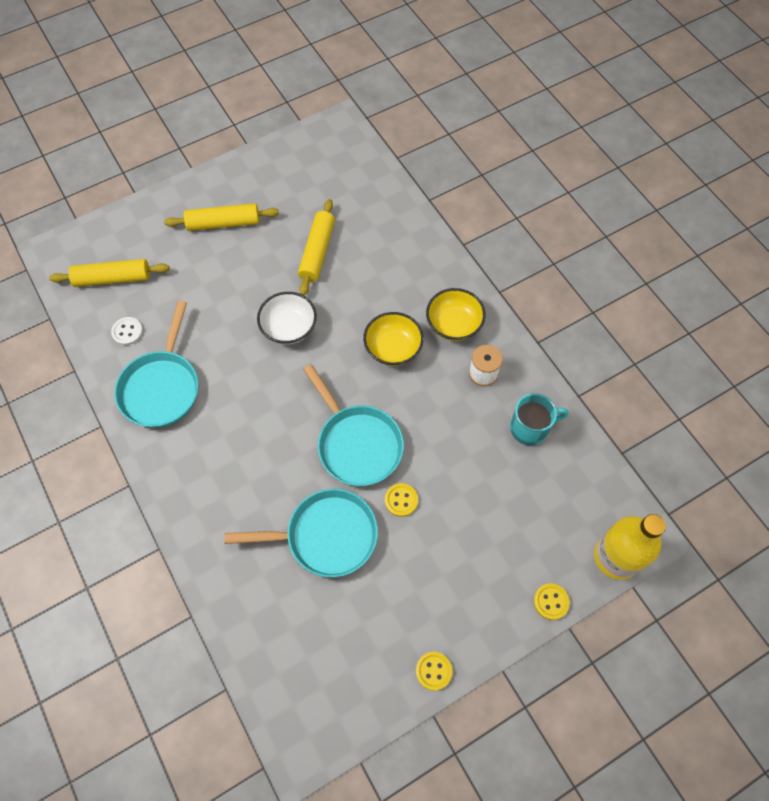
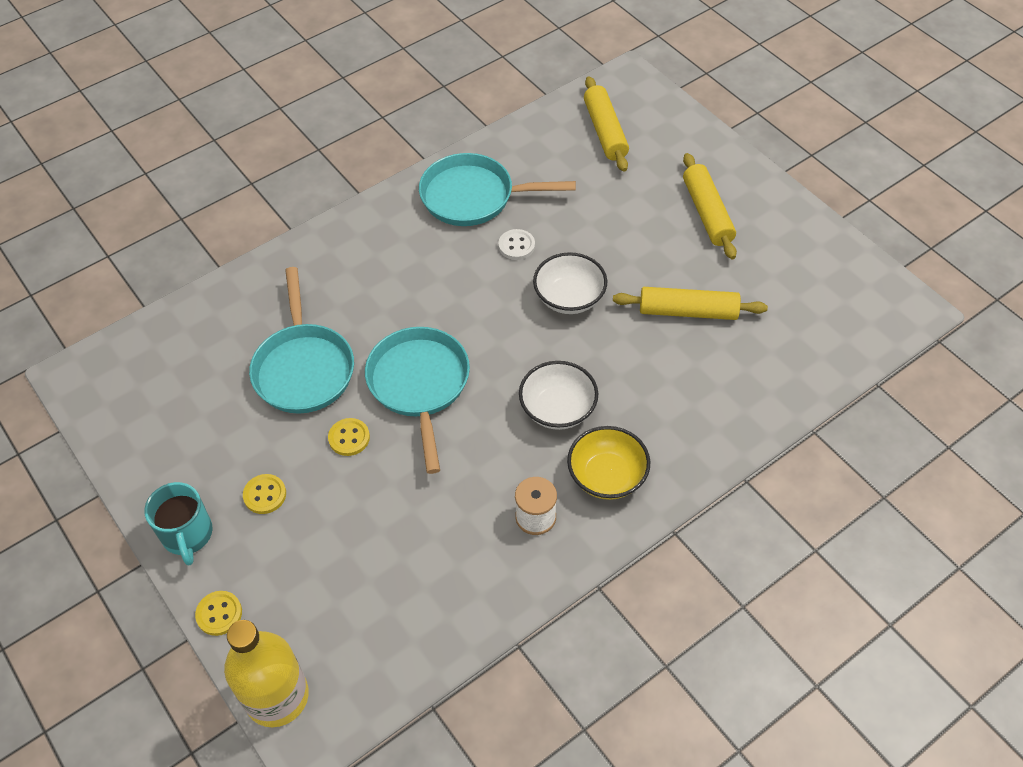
camera: 85 degrees right, 10 degrees down
white button [111,317,143,345] -> white button moved to [498,229,535,260]
turquoise pan [303,364,404,486] -> turquoise pan turned 120 degrees clockwise [365,327,470,474]
yellow bowl [363,312,424,366] -> white bowl [519,361,598,430]
yellow button [416,652,453,691] -> yellow button moved to [243,474,286,514]
turquoise mug [510,393,569,446] -> turquoise mug moved to [144,482,213,566]

